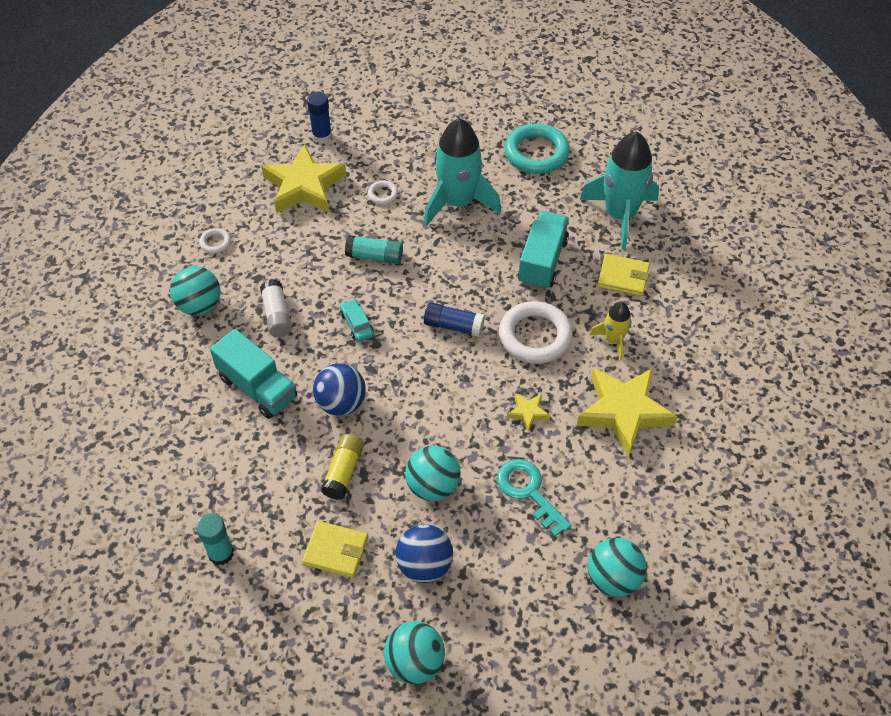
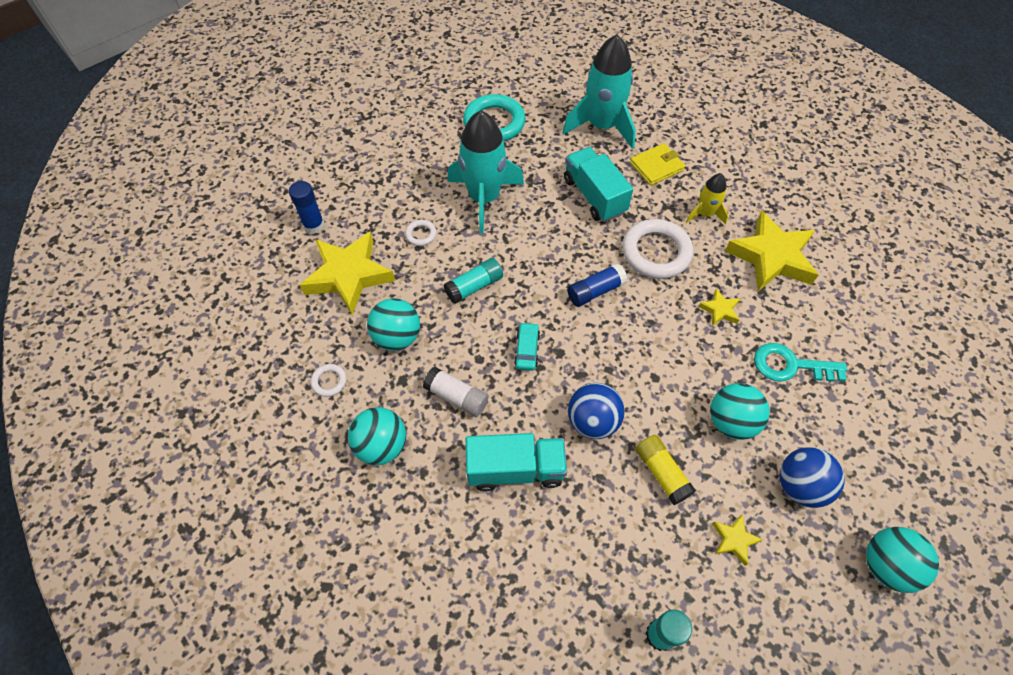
camera: 45 degrees left, 5 degrees up
yellow wallet [302,521,368,578] -> yellow star [712,515,763,566]
turquoise car [340,299,374,342] -> turquoise car turned 75 degrees clockwise [514,322,540,371]
turquoise ball [588,538,647,597] -> turquoise ball moved to [367,298,420,351]

